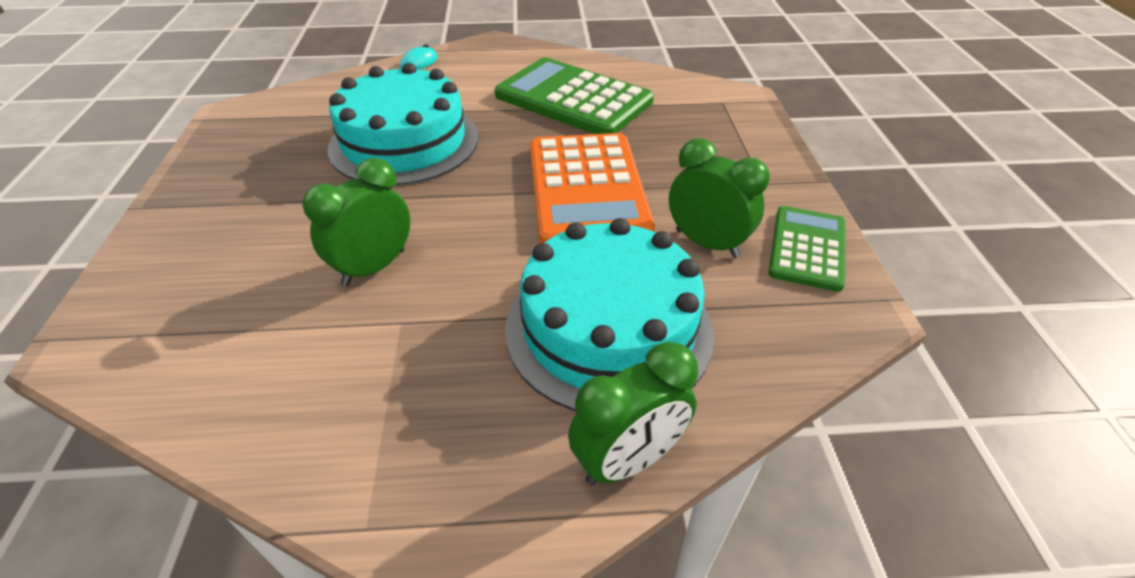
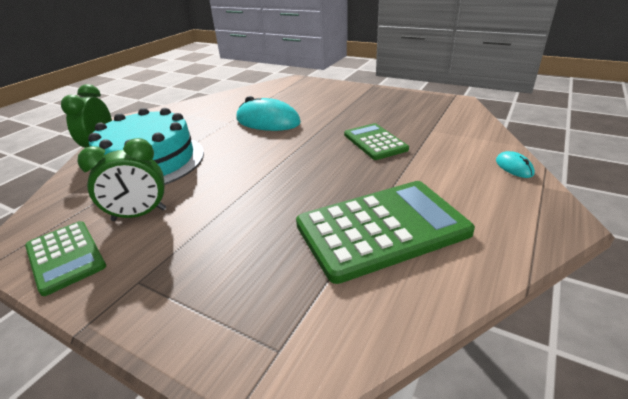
camera: 125 degrees right, 10 degrees down
green clock [302,158,410,286] -> turquoise mouse [237,96,301,131]
turquoise cake [327,63,478,185] -> green calculator [344,123,409,160]
orange calculator [530,133,655,244] -> none

